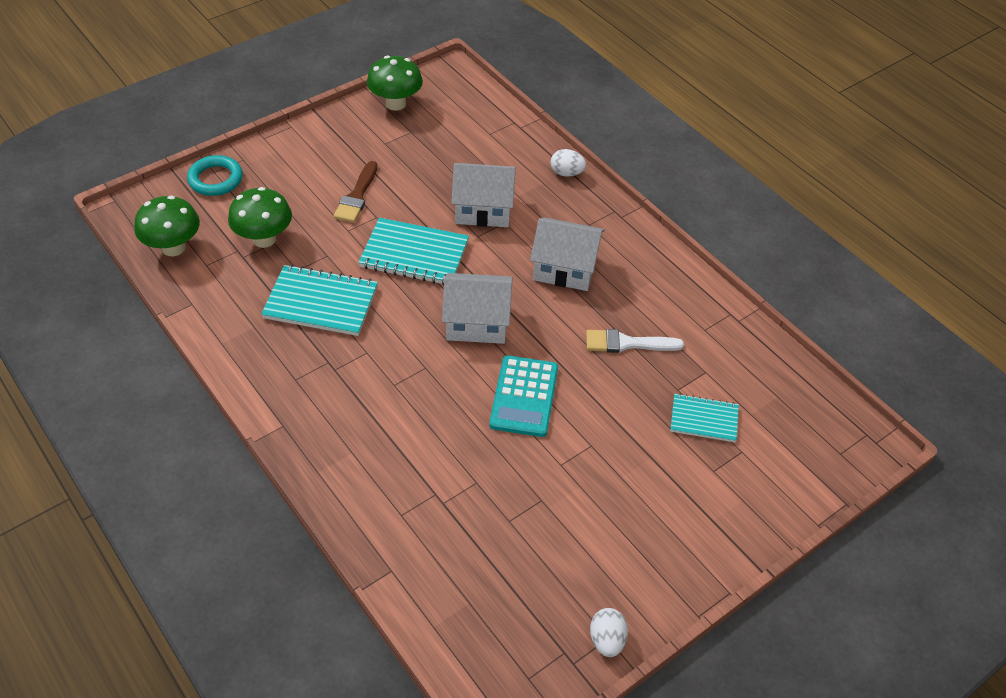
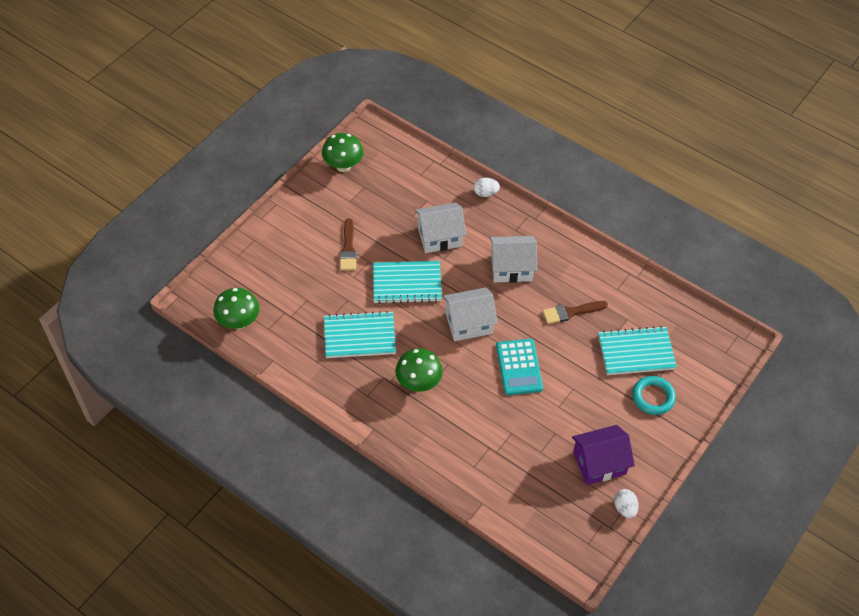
camera: 15 degrees left, 5 degrees up
turquoise ring [187,155,243,196] -> turquoise ring moved to [632,376,676,415]
green mushroom [228,187,292,248] -> green mushroom moved to [395,348,443,392]
white brush [586,329,684,353] -> brown brush [542,301,608,324]
turquoise notebook [671,393,739,442] -> turquoise notebook [598,326,677,375], size x1.63
none -> purple house [572,425,635,485]

